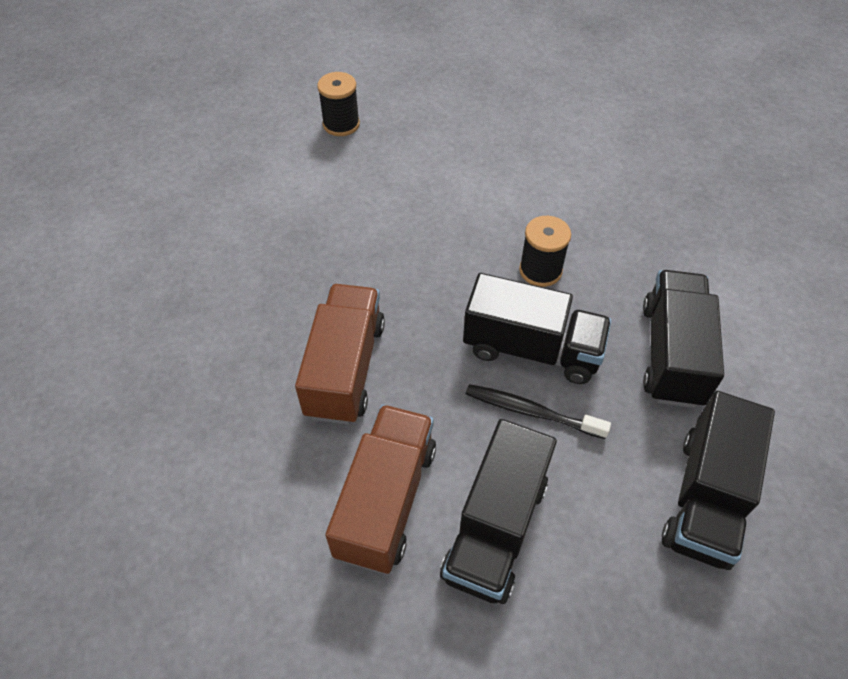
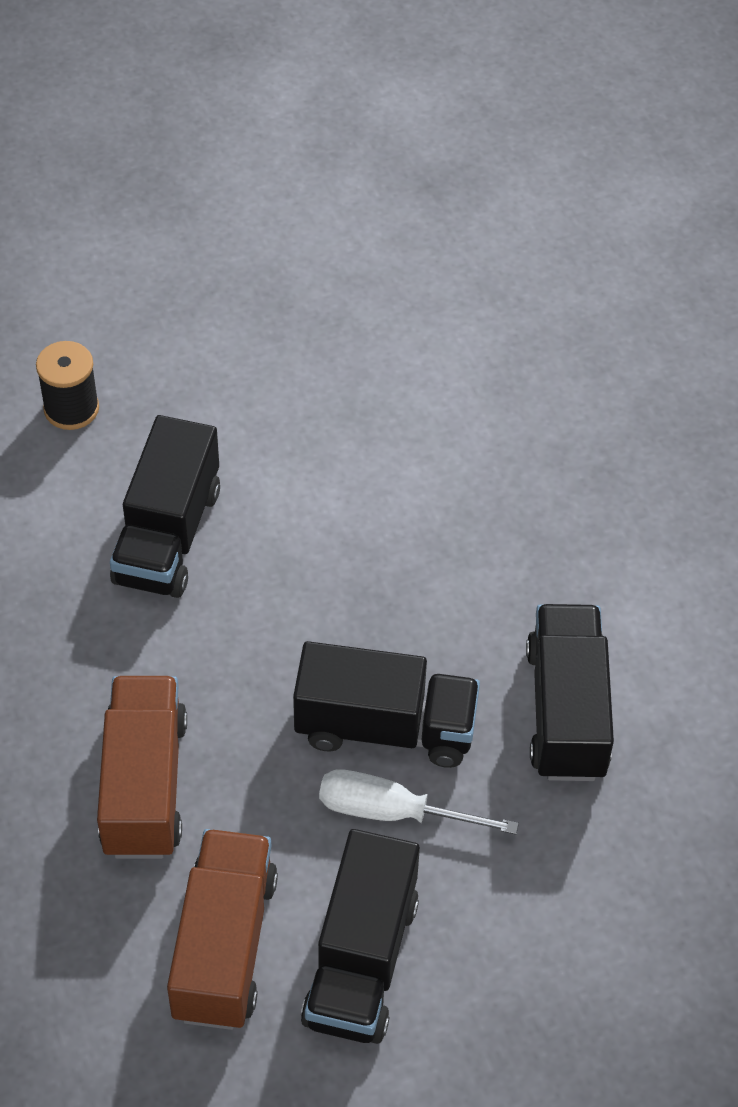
camera: 10 degrees left, 0 degrees up
black toothbrush [466,384,611,439] -> white screwdriver [319,769,519,835]
black spool [519,216,571,287] -> none
black truck [662,391,775,570] -> black truck moved to [110,415,220,598]

